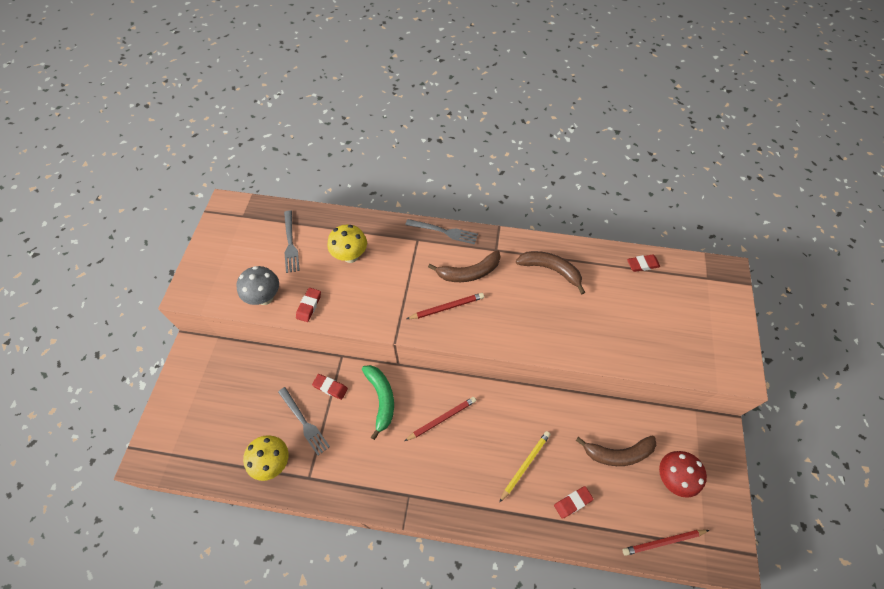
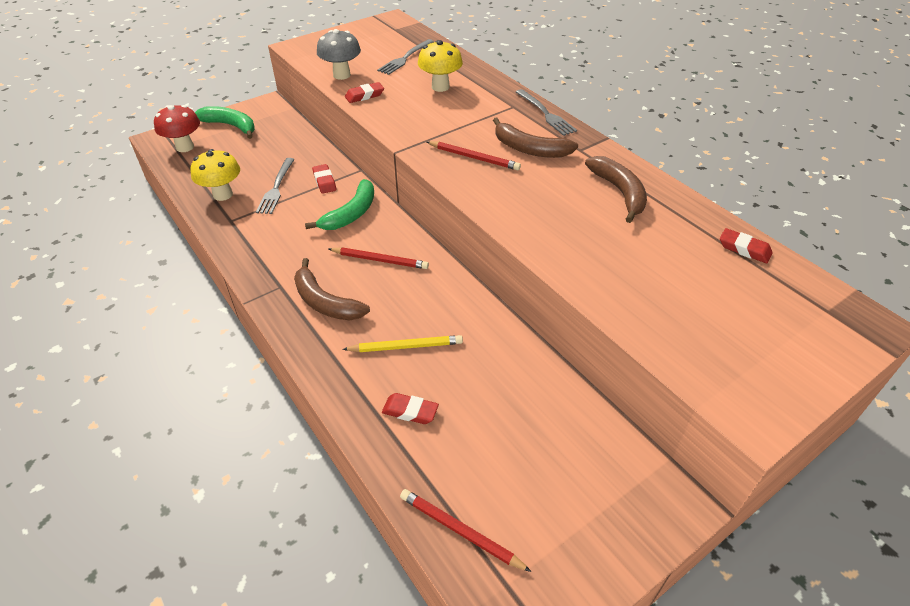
camera: 45 degrees right, 15 degrees down
brown banana [576,435,656,466] -> brown banana moved to [294,258,370,320]
red mushroom [659,451,707,498] -> red mushroom moved to [154,105,200,152]
none -> green banana [195,106,255,139]

